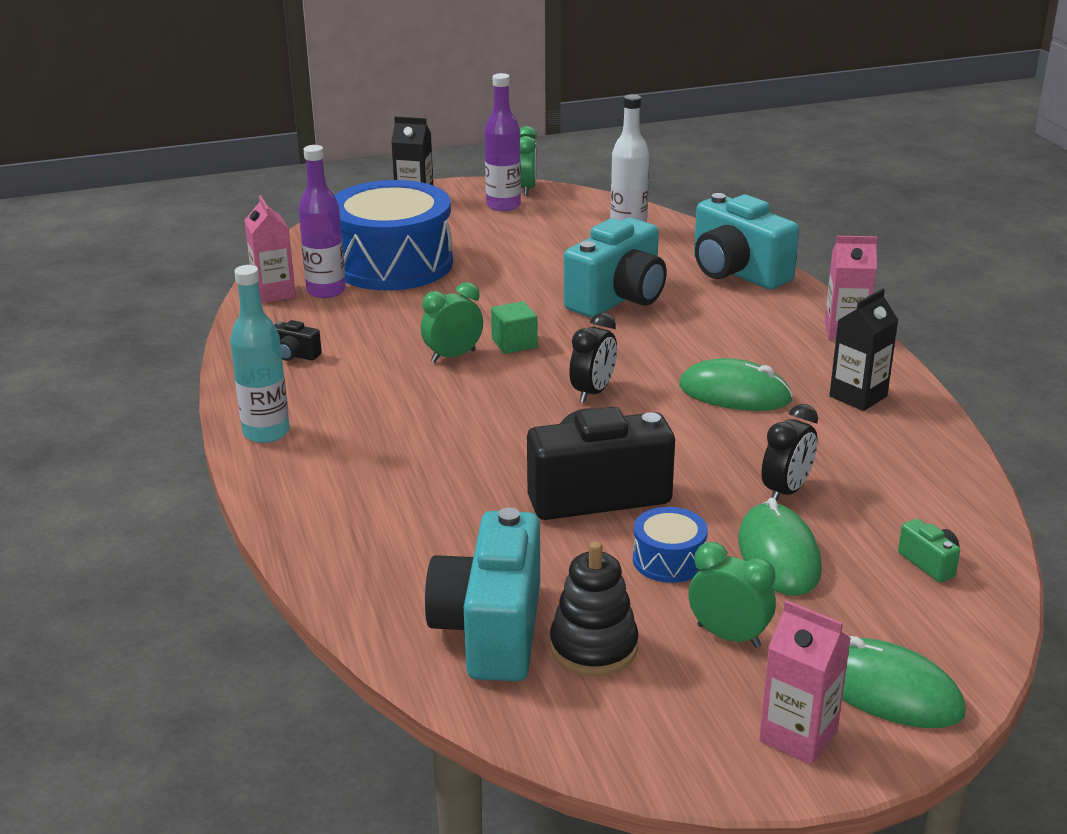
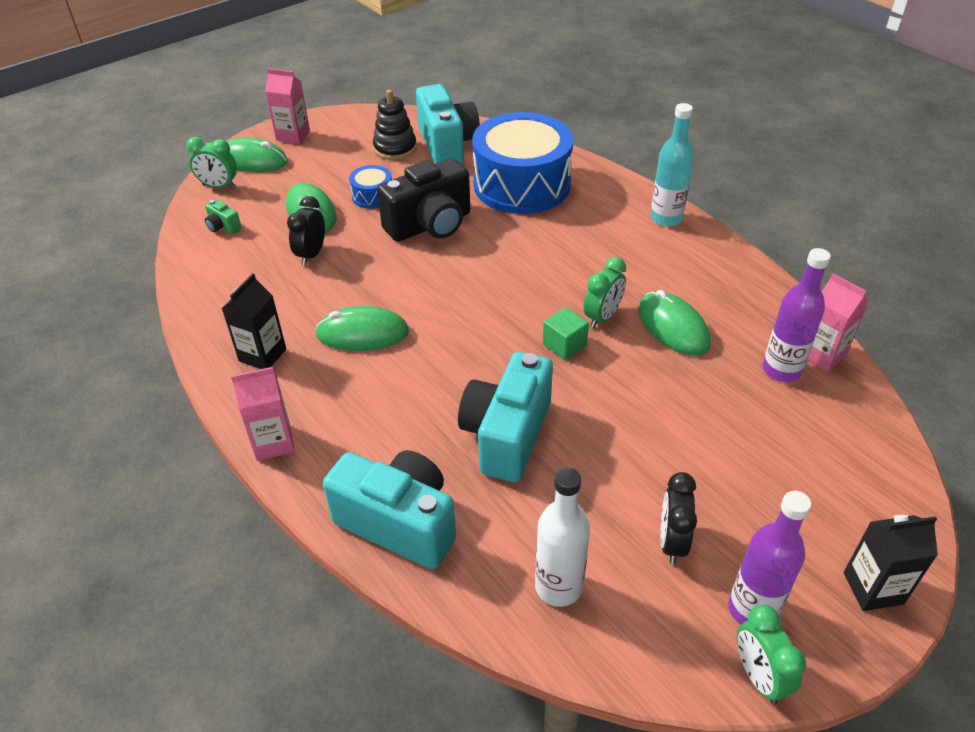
camera: 160 degrees right, 15 degrees up
black camera [275,320,322,361] -> none
blue drum [334,180,453,291] -> blue drum moved to [472,112,573,214]
black clock [569,313,617,403] -> black clock moved to [660,472,697,564]
green clock [688,542,776,648] -> green clock moved to [186,137,237,189]
none -> green mouse [638,290,711,356]

